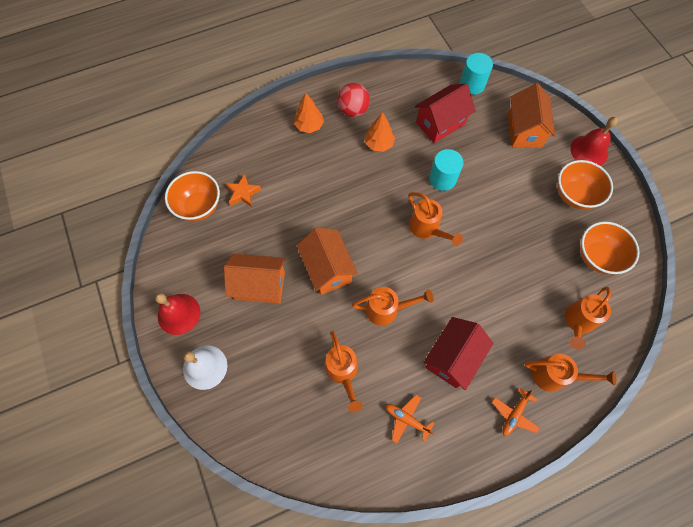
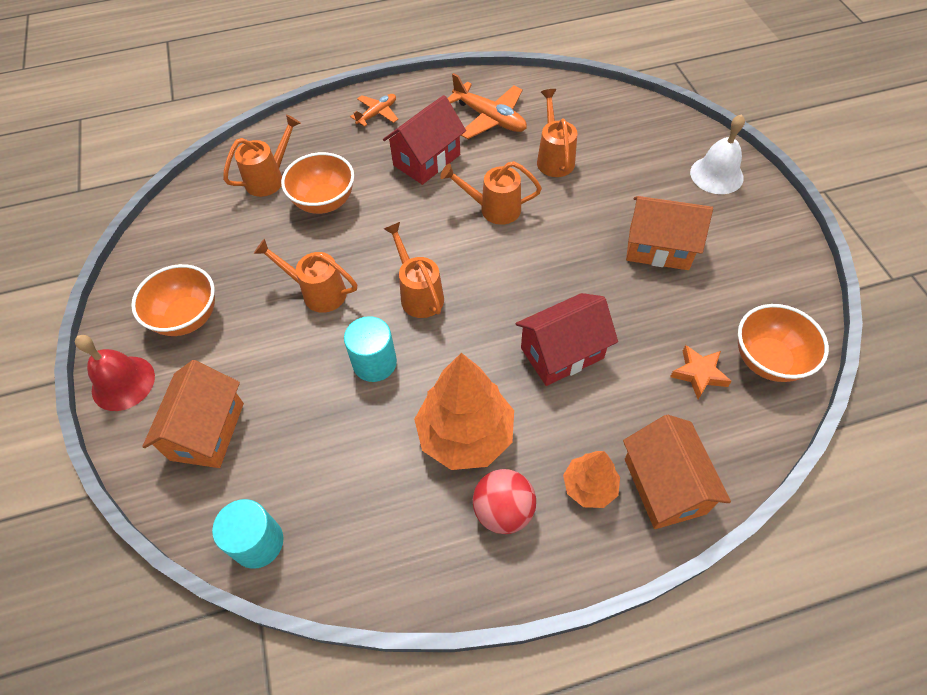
camera: 170 degrees left, 10 degrees down
red bell [155,293,200,335] -> none
orange house [297,228,358,295] -> orange house moved to [623,415,731,529]
orange tree [365,112,395,152] -> orange tree [414,353,514,470], size x1.83
orange plane [385,395,435,443] -> orange plane [447,73,527,139], size x1.67
red house [415,83,476,143] -> red house moved to [516,293,618,386]
orange watering can [525,354,616,392] -> orange watering can moved to [254,239,357,313]
orange bowl [580,222,640,275] -> orange bowl moved to [281,152,354,214]

